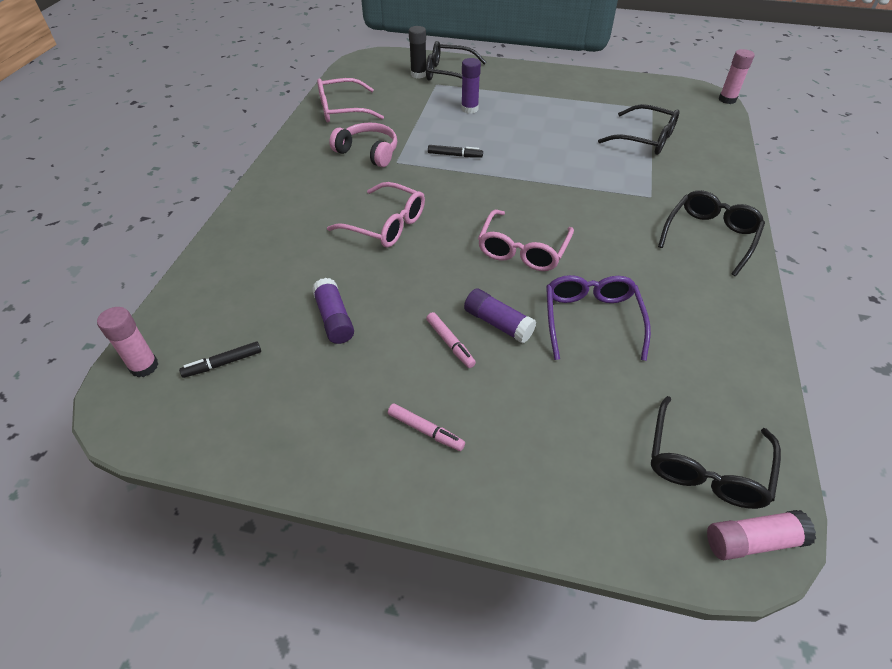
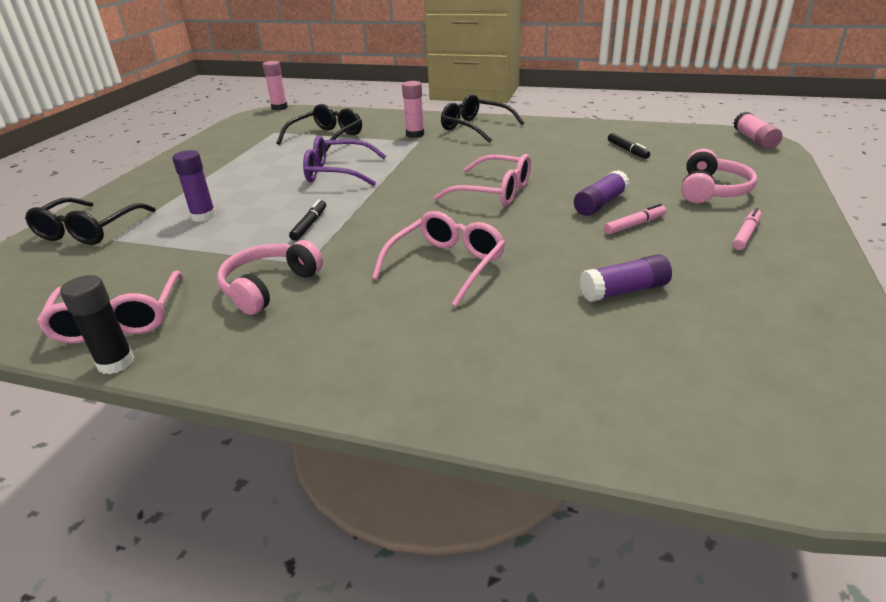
camera: 85 degrees left, 15 degrees down
pink glue stick [97,307,158,377] -> pink glue stick moved to [402,81,424,138]
black marker [179,342,261,378] -> black marker moved to [608,133,650,159]
black glue stick [409,26,426,79] -> black glue stick moved to [60,275,135,374]
purple glasses [546,275,651,361] -> purple glasses moved to [303,136,386,186]
black glasses [651,396,781,509] -> none
none -> pink headphones [681,149,757,203]

